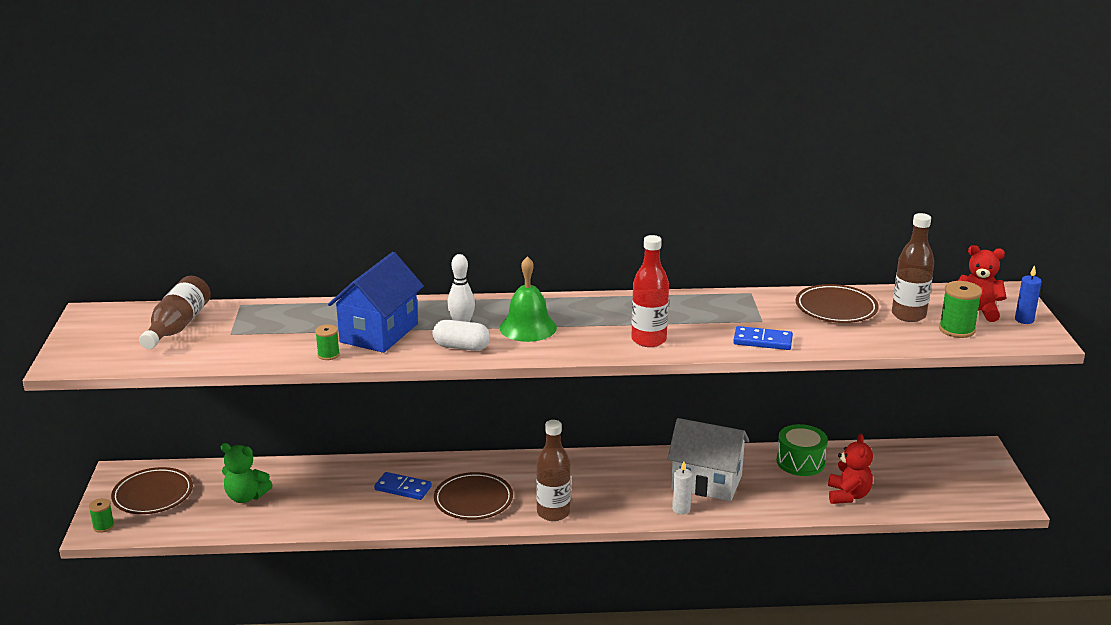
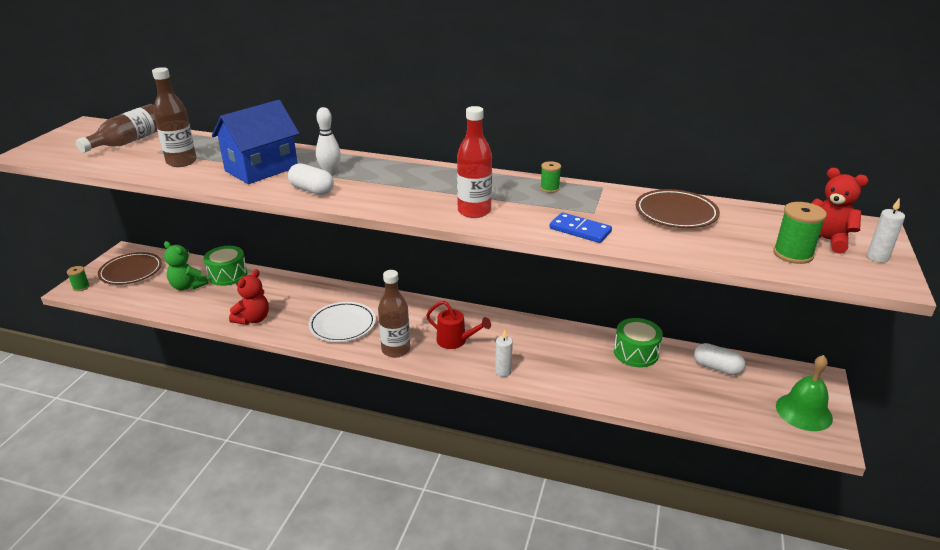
camera: 20 degrees right, 5 degrees up
green spool [315,325,340,360] -> green spool moved to [540,161,561,193]
blue domino [374,472,432,500] -> none
brown plate [434,472,513,520] -> white plate [308,302,376,342]
green bell [499,256,557,342] -> green bell moved to [776,355,833,431]
white house [667,418,749,501] -> none
red teddy bear [828,434,873,504] -> red teddy bear moved to [229,269,269,325]
brown bottle [892,213,934,322] -> brown bottle moved to [152,67,197,167]
blue candle [1015,265,1042,324] -> white candle [867,198,905,263]
none -> green drum [204,246,248,286]
none -> red watering can [426,301,491,349]
none -> white capsule [694,343,745,375]

